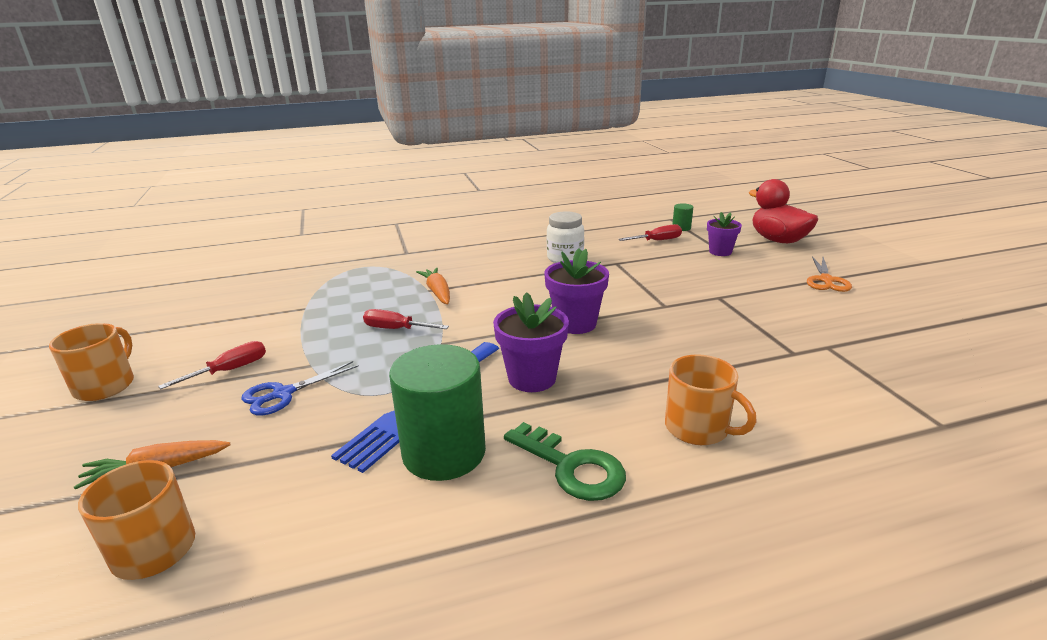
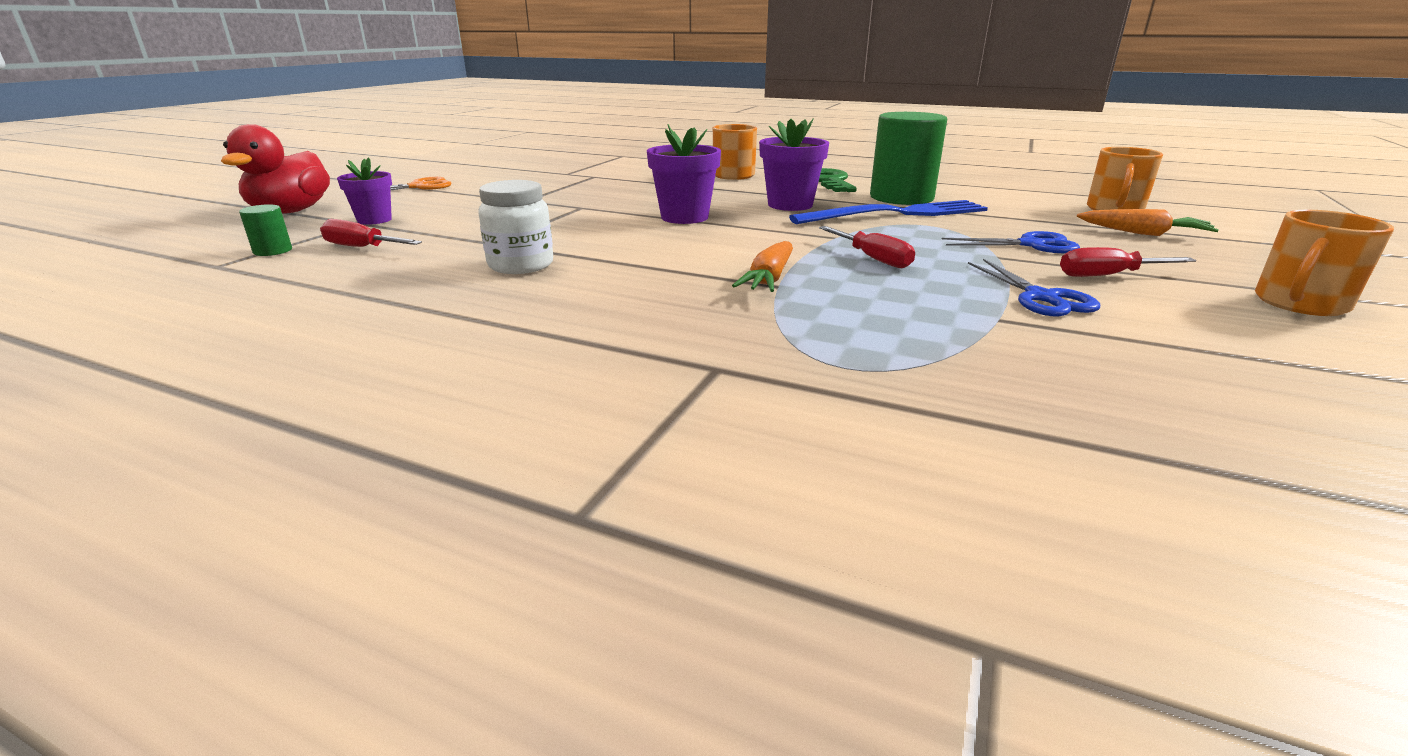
camera: 140 degrees left, 0 degrees up
none -> blue scissors [968,259,1100,317]

